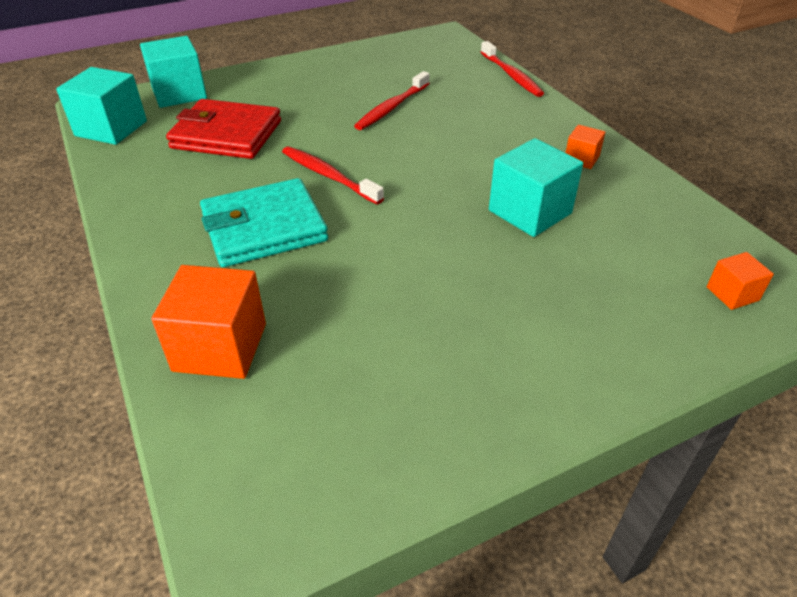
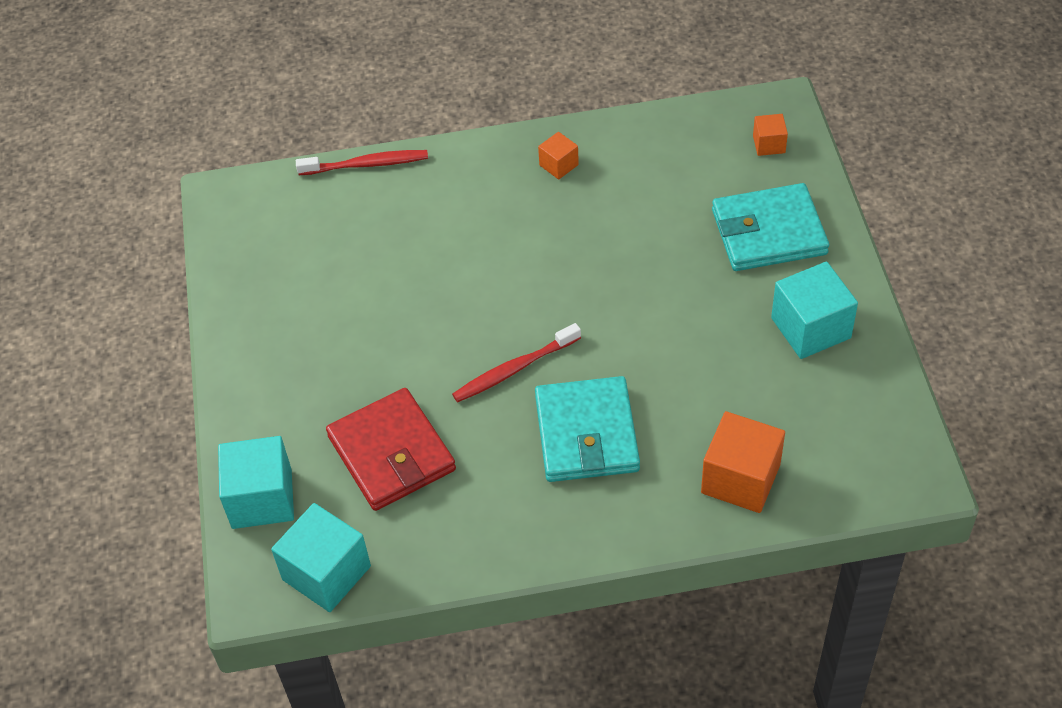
camera: 70 degrees left, 10 degrees up
red wallet [166,99,281,159] -> red wallet turned 60 degrees counterclockwise [326,388,456,511]
red toothbrush [354,71,430,130] -> none
turquoise cube [489,138,583,237] -> turquoise cube moved to [771,262,858,359]
none -> turquoise wallet [712,183,829,271]

